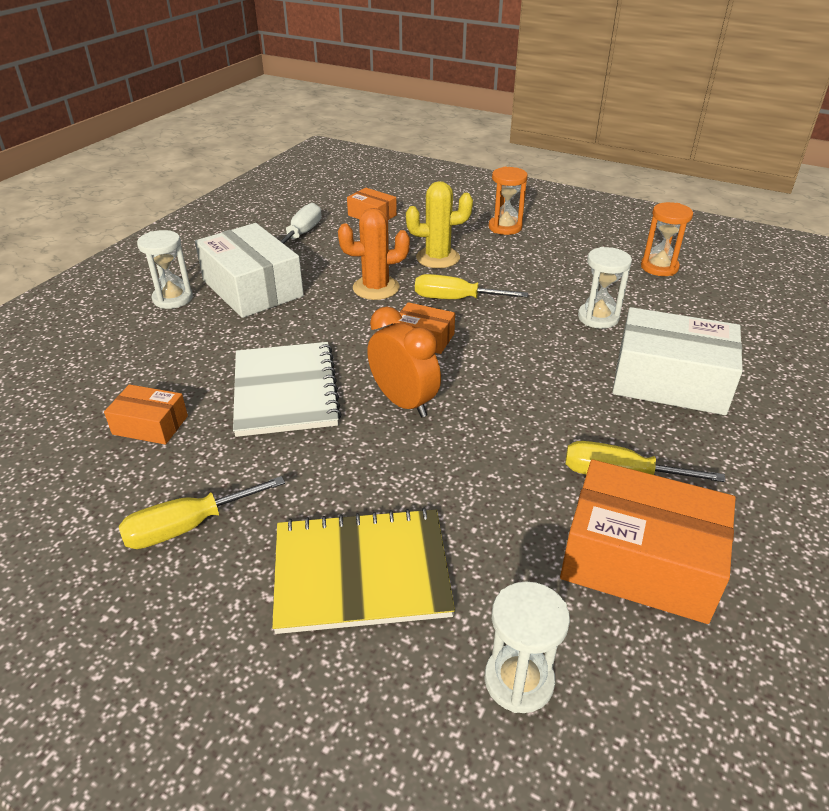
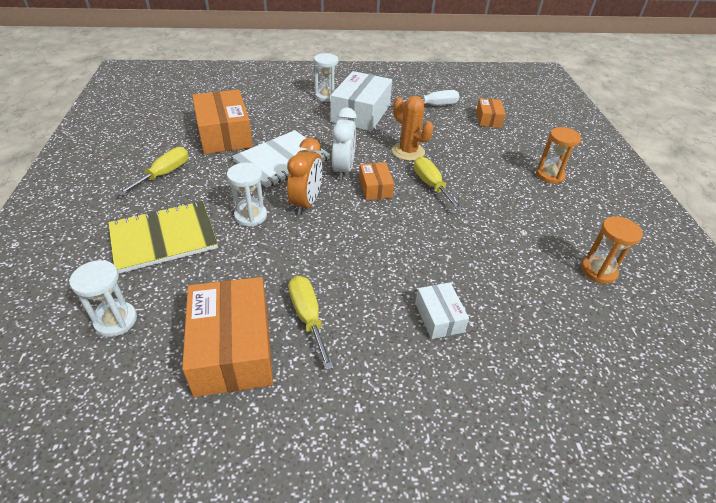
camera: 55 degrees right, 5 degrees up
orange box [104,384,188,445] -> orange box [192,89,253,154], size x1.93
yellow screwdriver [119,476,285,549] -> yellow screwdriver turned 90 degrees clockwise [117,147,189,196]
yellow notebook [272,508,455,634] -> yellow notebook turned 75 degrees counterclockwise [108,201,218,273]
yellow cactus [406,181,473,268] -> none
white hourglass [578,247,632,329] -> white hourglass moved to [227,163,267,227]
white box [612,307,743,415] -> white box [415,282,469,339], size x0.52
none -> white clock [332,107,357,180]

